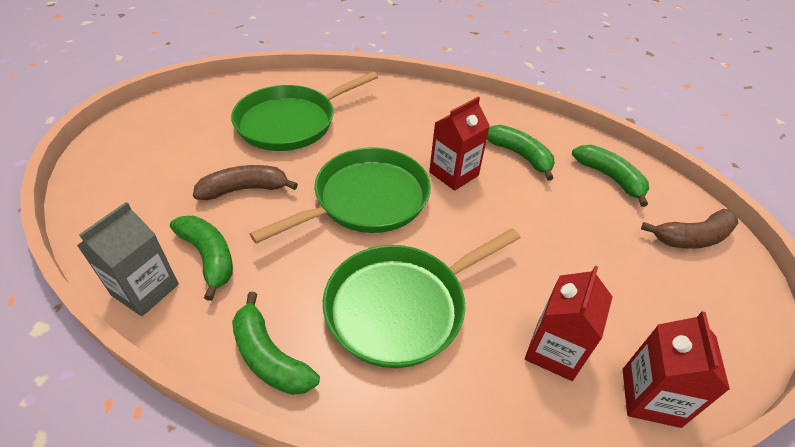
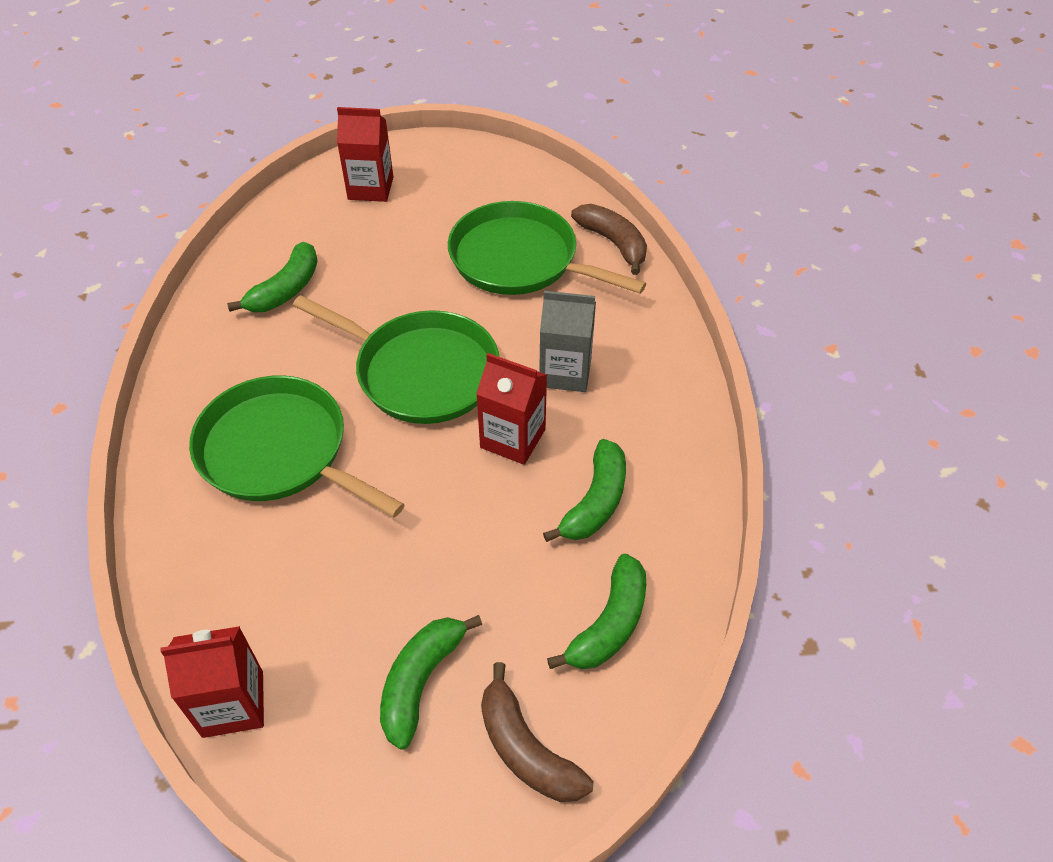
camera: 70 degrees right, 5 degrees up
grey carton [77,202,179,316] -> grey carton moved to [539,291,596,392]
brown banana [193,165,298,200] -> brown banana moved to [571,204,647,275]
green banana [232,292,320,395] -> green banana moved to [380,615,482,750]
red carton [525,266,613,381] -> red carton moved to [337,107,393,202]

